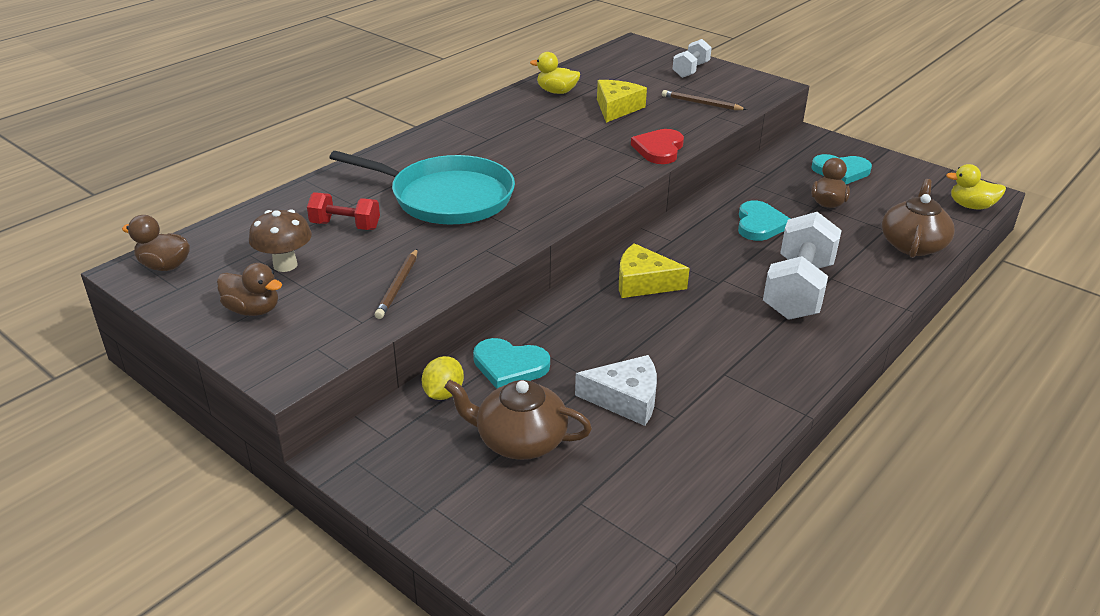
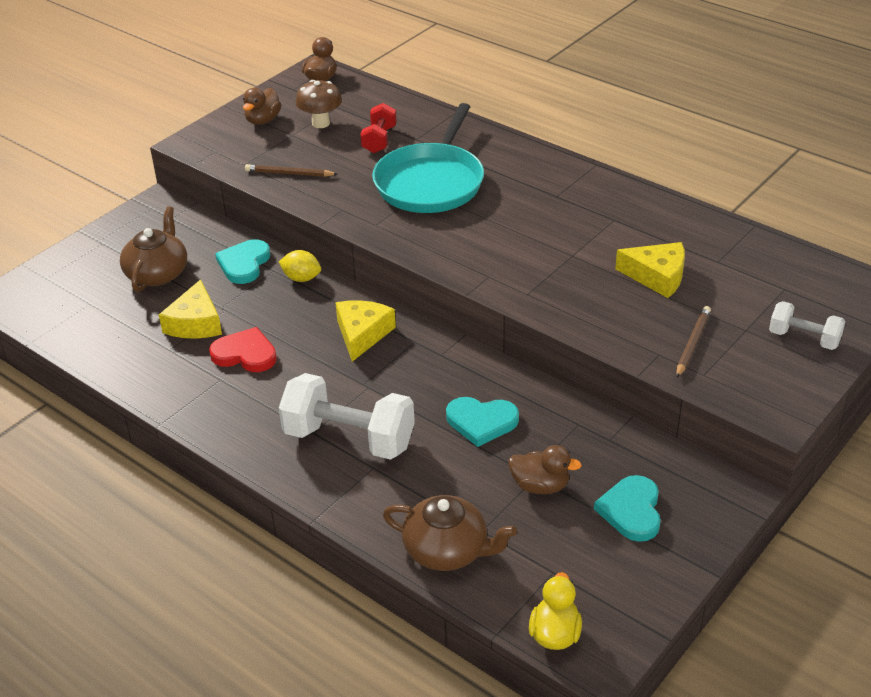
camera: 90 degrees right, 5 degrees up
yellow lemon [422,356,464,400] -> yellow lemon moved to [279,250,321,282]
yellow duck [530,52,580,94] -> none
white cheese [575,355,657,426] -> yellow cheese [159,279,222,339]
red heart [631,129,684,164] -> red heart moved to [209,327,277,372]

